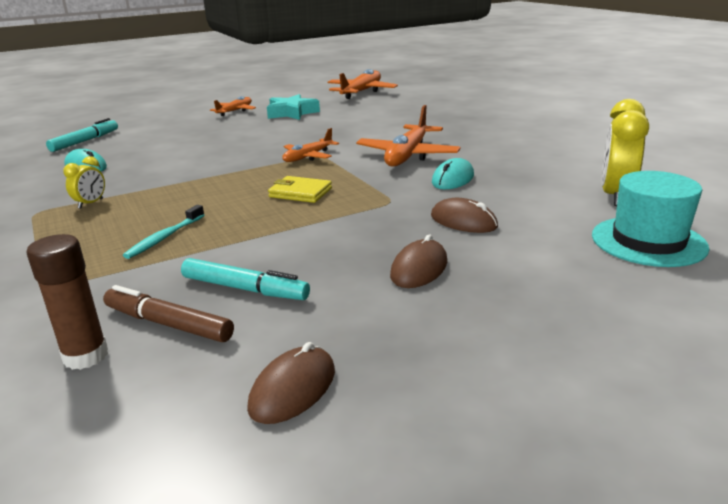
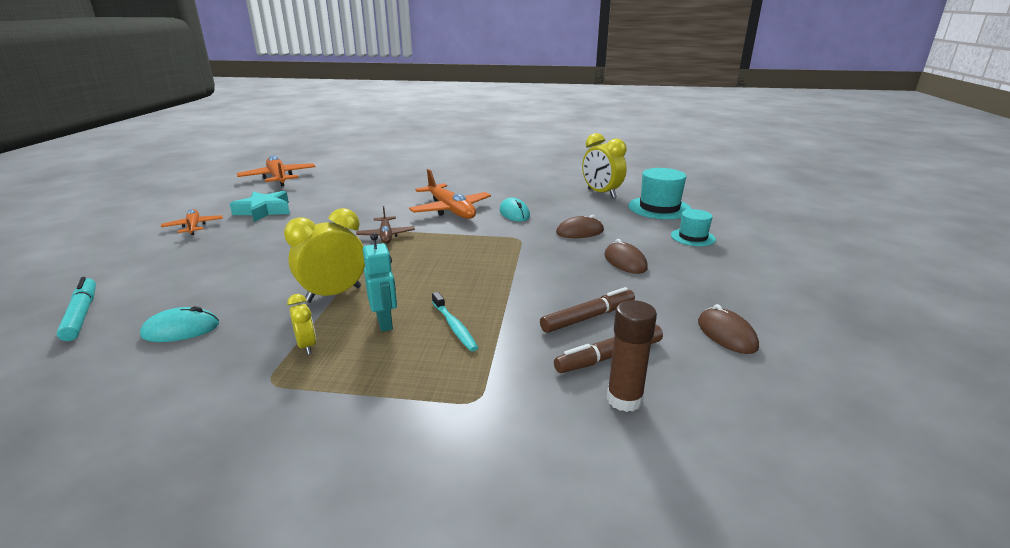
camera: 55 degrees left, 0 degrees up
turquoise marker [181,258,310,300] -> brown marker [540,287,635,333]
yellow wallet [268,176,332,203] -> none
orange plane [282,128,339,162] -> brown plane [356,206,415,244]
none -> yellow clock [284,208,365,303]
none -> turquoise robot [363,233,397,332]
none -> turquoise hat [671,209,716,246]

